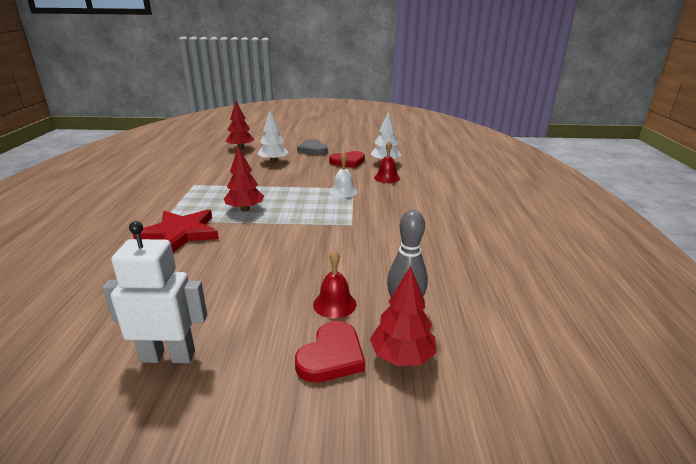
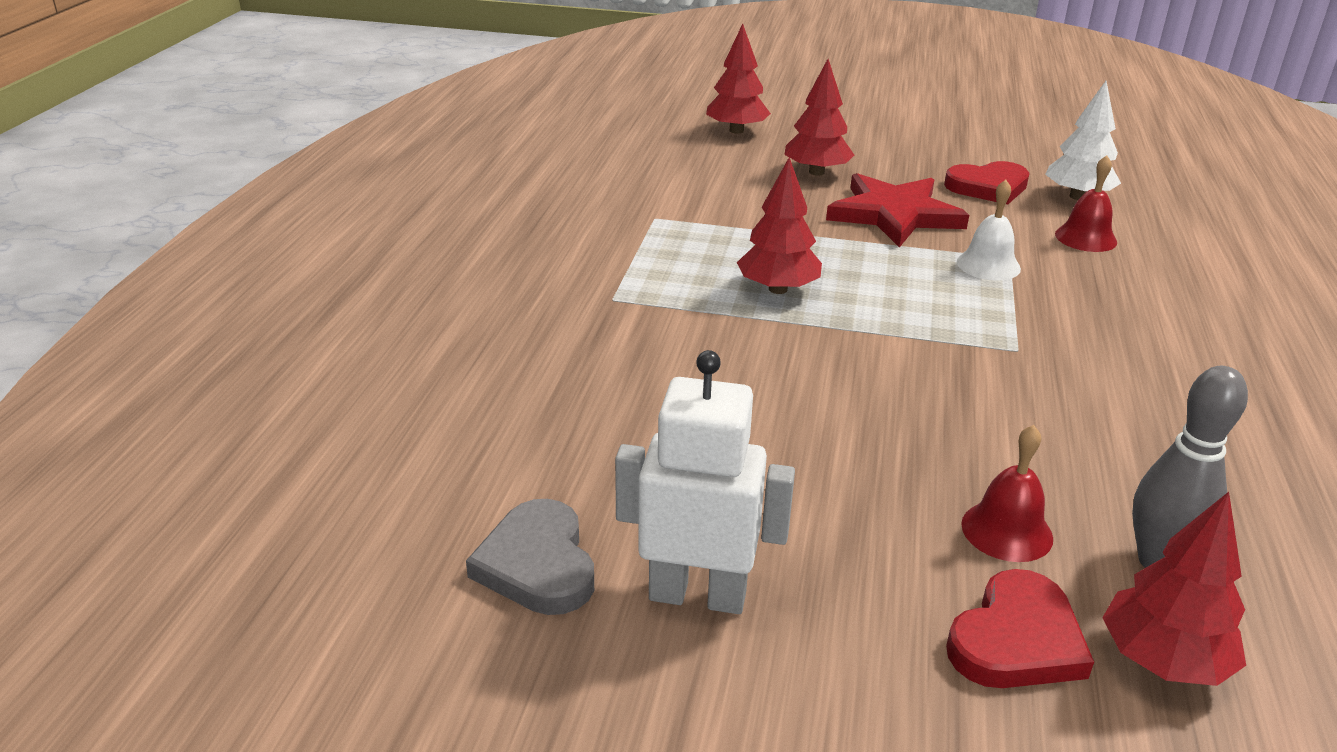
camera: 10 degrees right, 5 degrees up
red star [133,209,219,252] -> red star moved to [826,173,969,248]
white tree [257,111,289,163] -> red tree [784,59,854,176]
grey heart [297,139,328,155] -> grey heart moved to [466,499,594,615]

